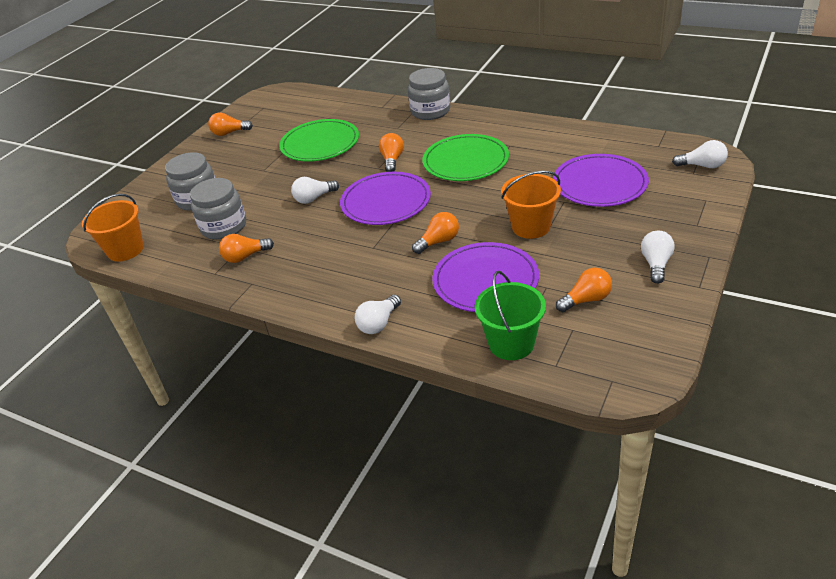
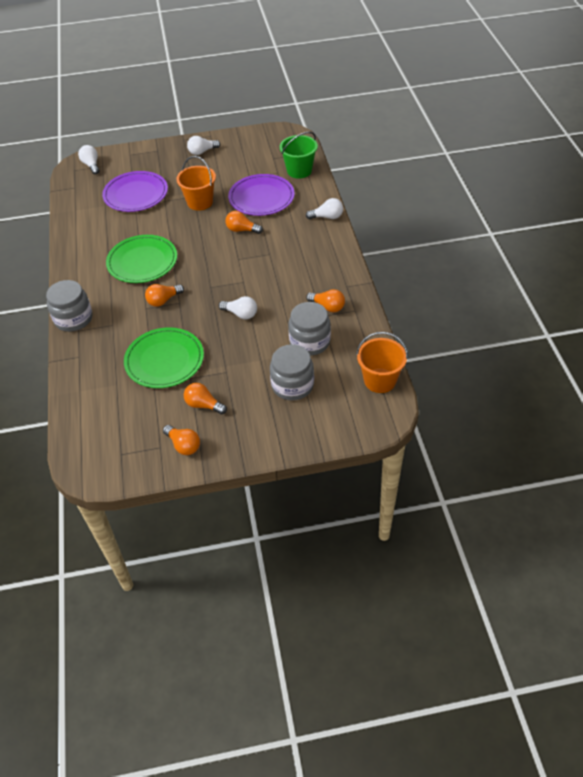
camera: 130 degrees left, 10 degrees up
purple plate [340,172,431,225] -> none
orange light bulb [556,268,612,312] -> orange light bulb moved to [184,383,227,414]

